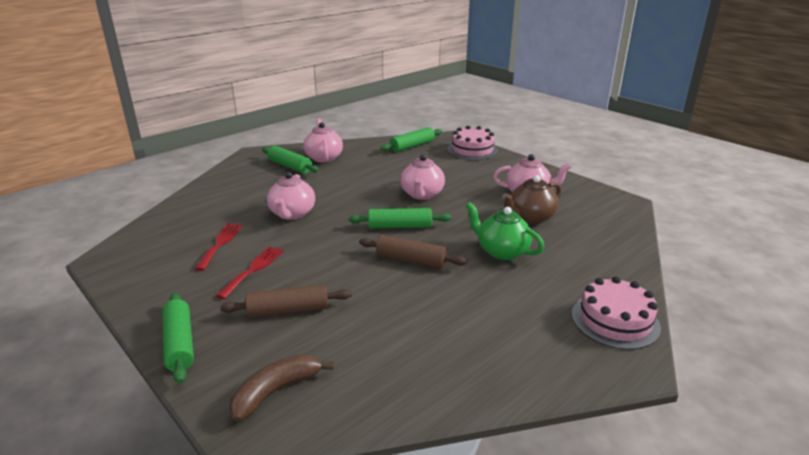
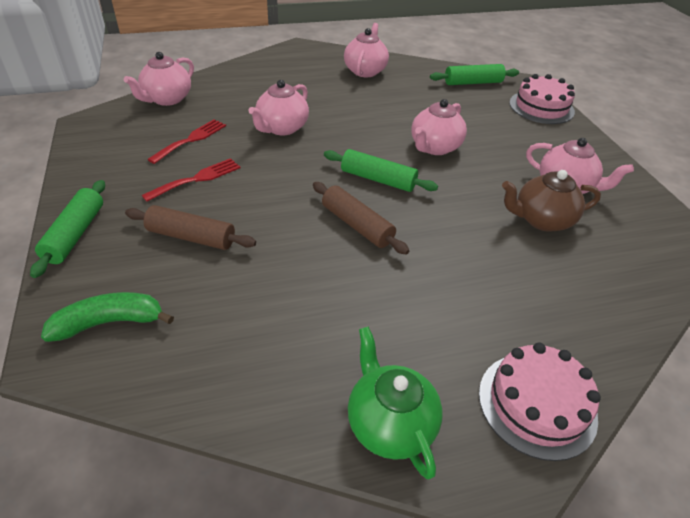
camera: 25 degrees right, 15 degrees up
brown banana [229,354,334,422] -> green banana [41,292,174,342]
green rolling pin [262,146,319,174] -> none
green teapot [466,202,544,260] -> green teapot moved to [348,326,443,480]
none -> pink teapot [124,52,194,106]

